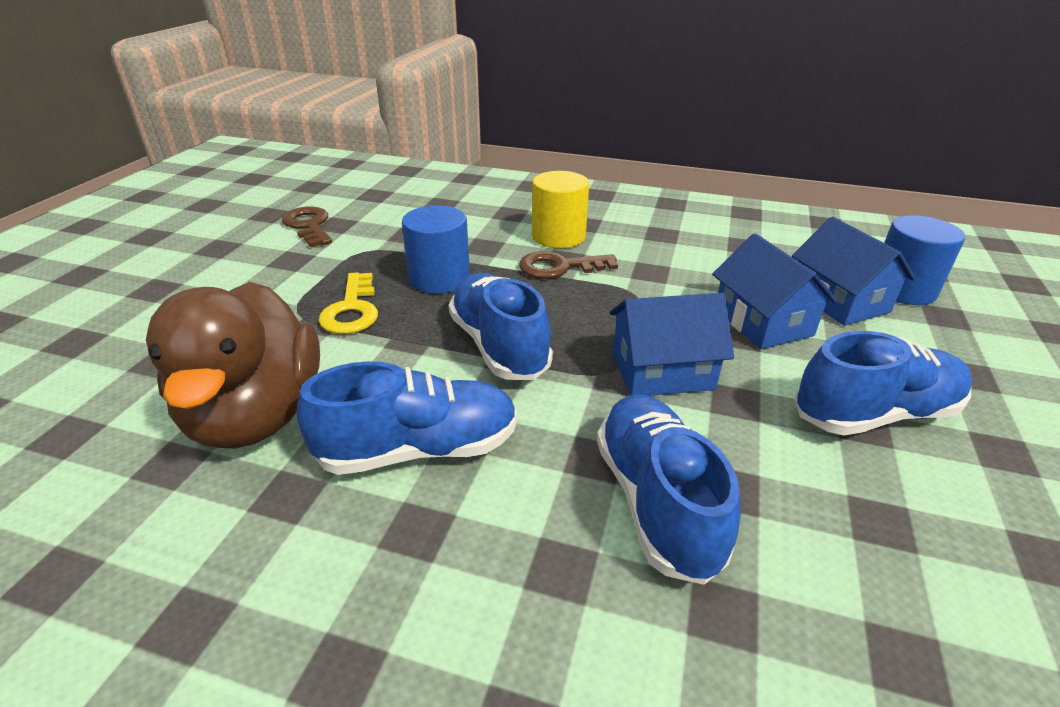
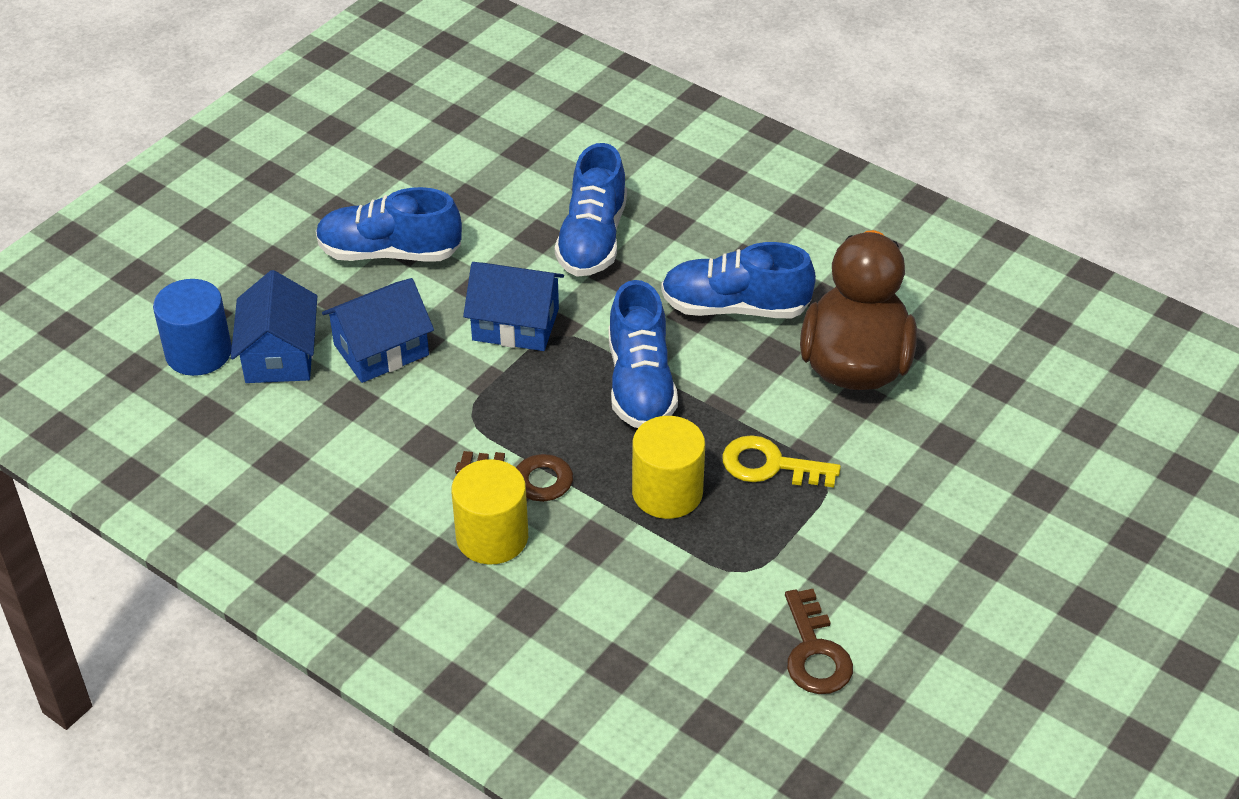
camera: 160 degrees left, 10 degrees up
yellow key [319,272,378,334] -> yellow key turned 90 degrees counterclockwise [722,435,841,488]
blue cylinder [402,205,470,294] -> yellow cylinder [632,416,705,519]
blue house [712,233,838,349] -> blue house turned 60 degrees clockwise [322,278,434,383]

